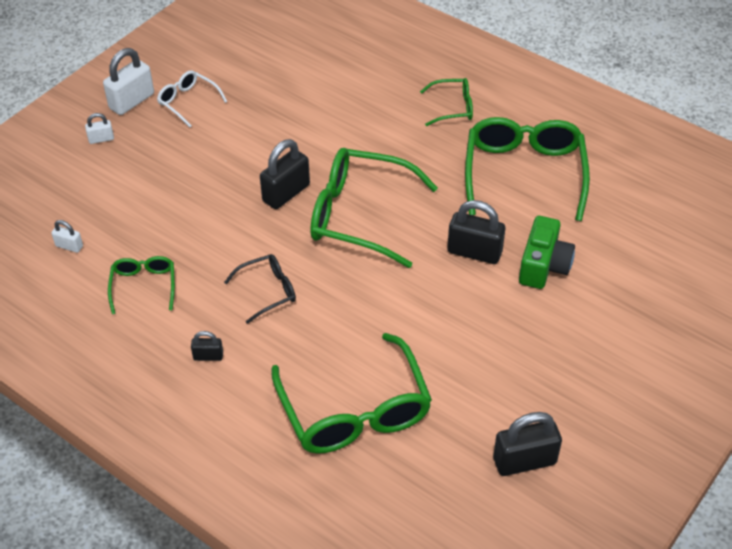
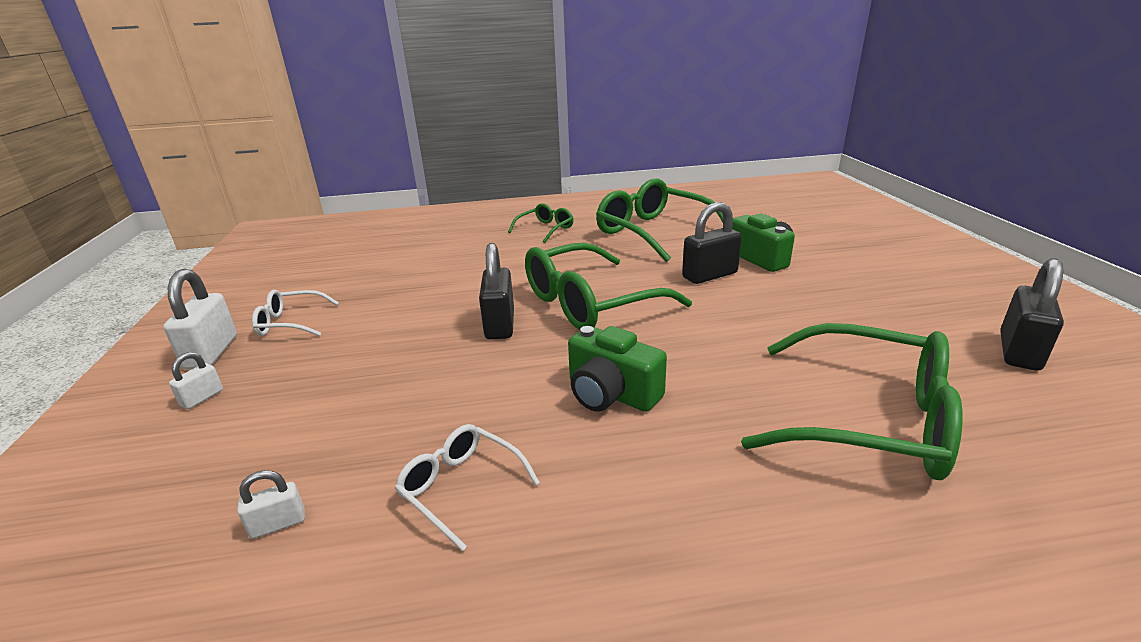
camera: 45 degrees left, 20 degrees down
green glasses [108,256,175,314] -> white glasses [395,424,540,551]
black padlock [191,331,223,361] -> none
black glasses [224,254,296,324] -> green camera [568,326,667,412]

